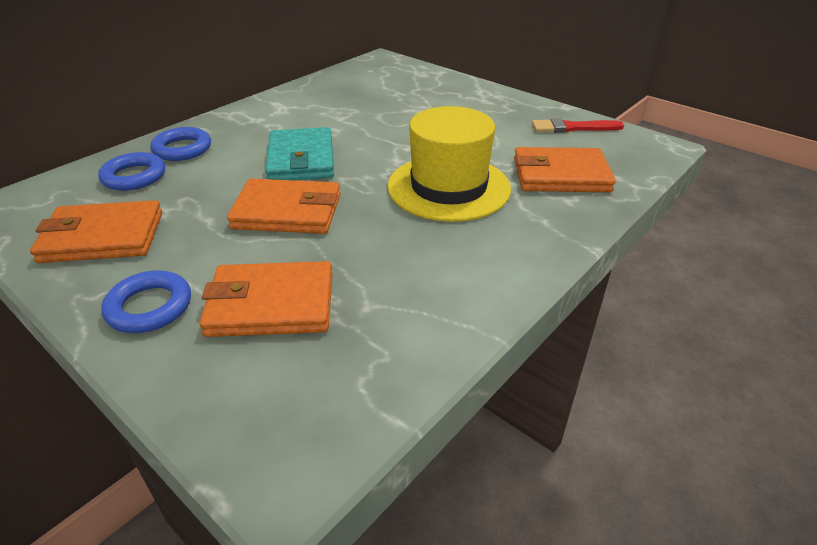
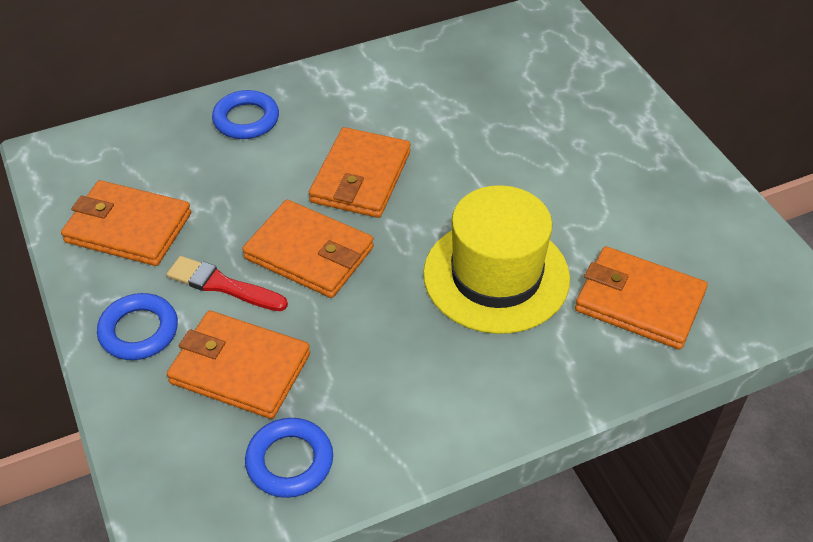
camera: 25 degrees right, 10 degrees up
blue ring [98,152,165,191] -> blue ring moved to [245,418,333,498]
turquoise wallet [265,127,334,180] -> orange wallet [309,127,410,218]
red brush [532,118,624,133] -> red brush moved to [167,256,288,311]

